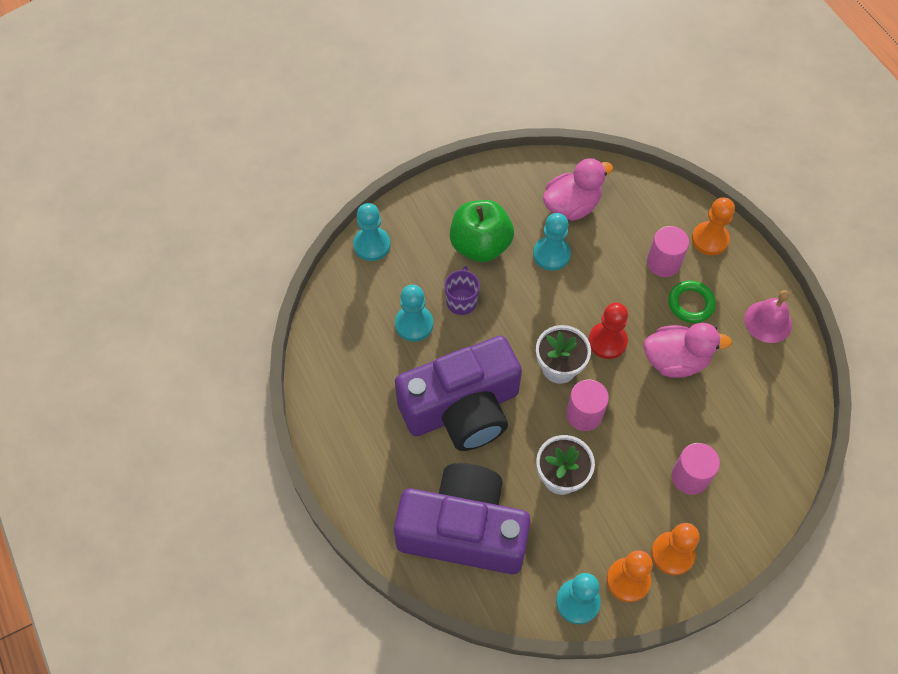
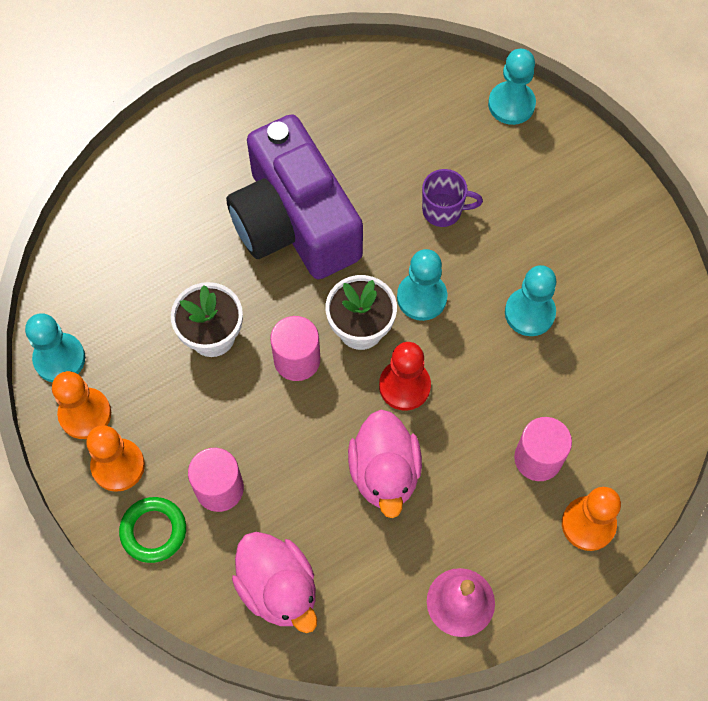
camera: 85 degrees right, 5 degrees up
purple camera [394,463,531,574] -> none
turquoise pawn [395,285,433,342] -> turquoise pawn moved to [397,249,447,321]
green apple [450,200,514,262] -> none
pink duck [543,158,613,221] -> pink duck moved to [232,532,317,633]
green ring [668,281,716,323] -> green ring moved to [119,497,186,563]

